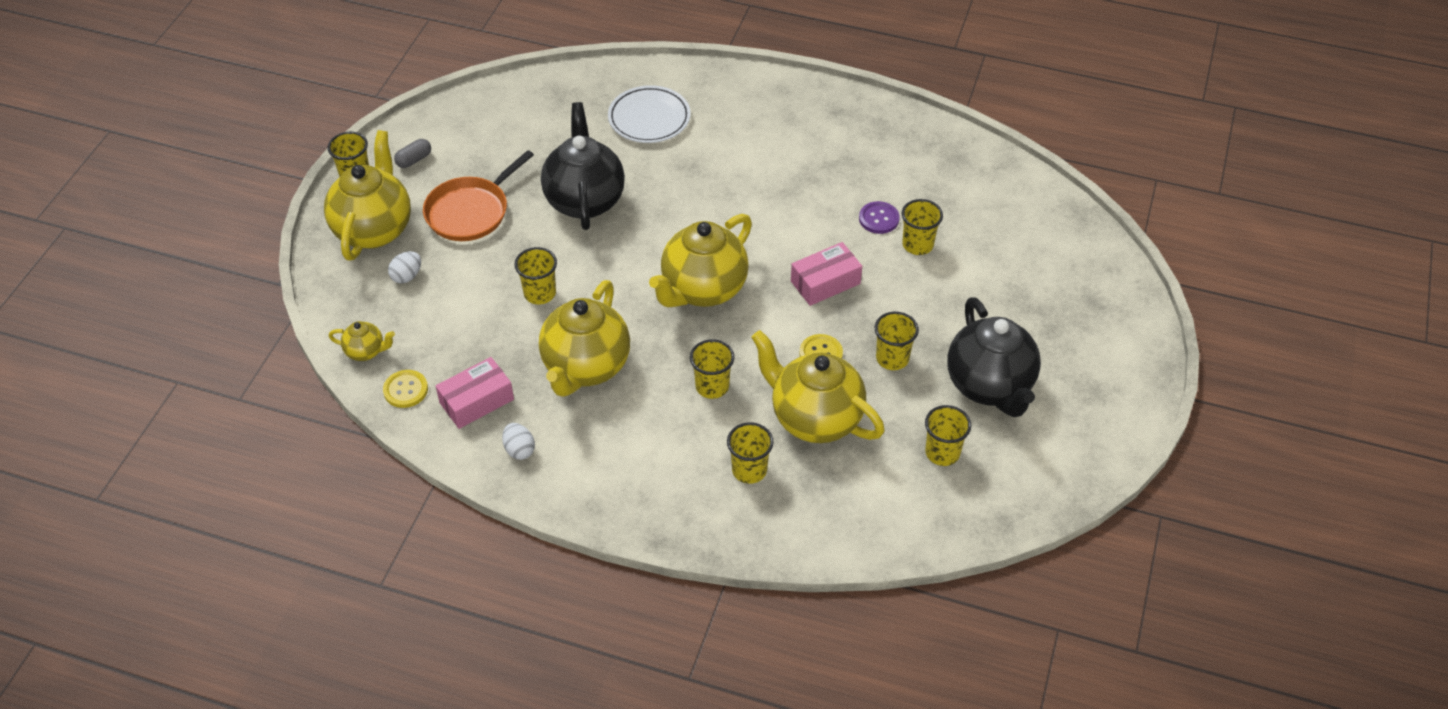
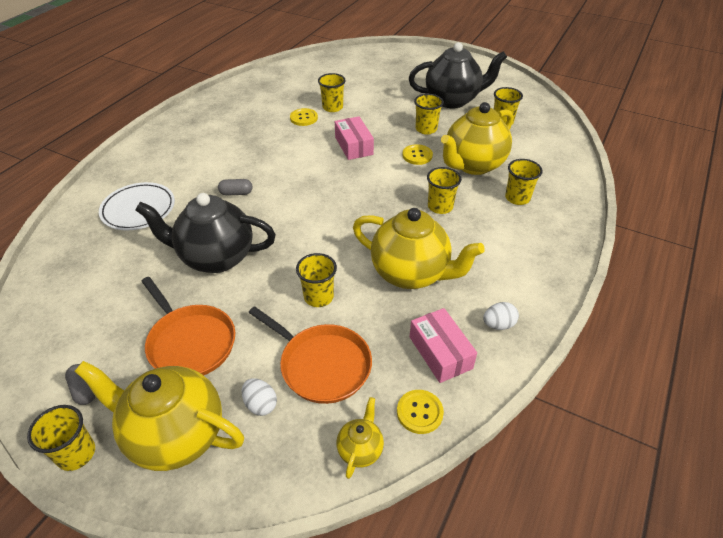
camera: 80 degrees left, 5 degrees down
yellow teapot [649,214,752,307] -> none
purple button [859,201,900,234] -> yellow button [290,108,318,126]
none -> grey capsule [218,179,252,196]
none -> orange pan [248,306,372,404]

